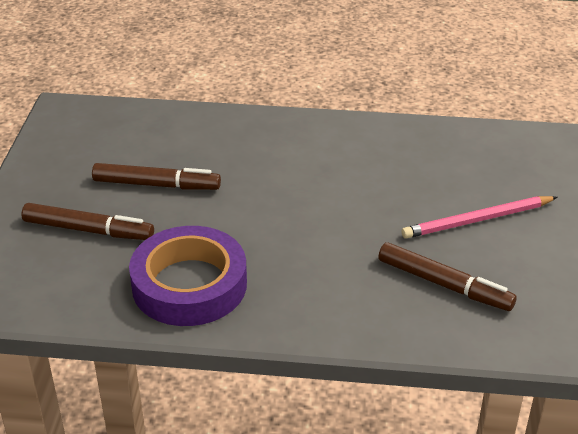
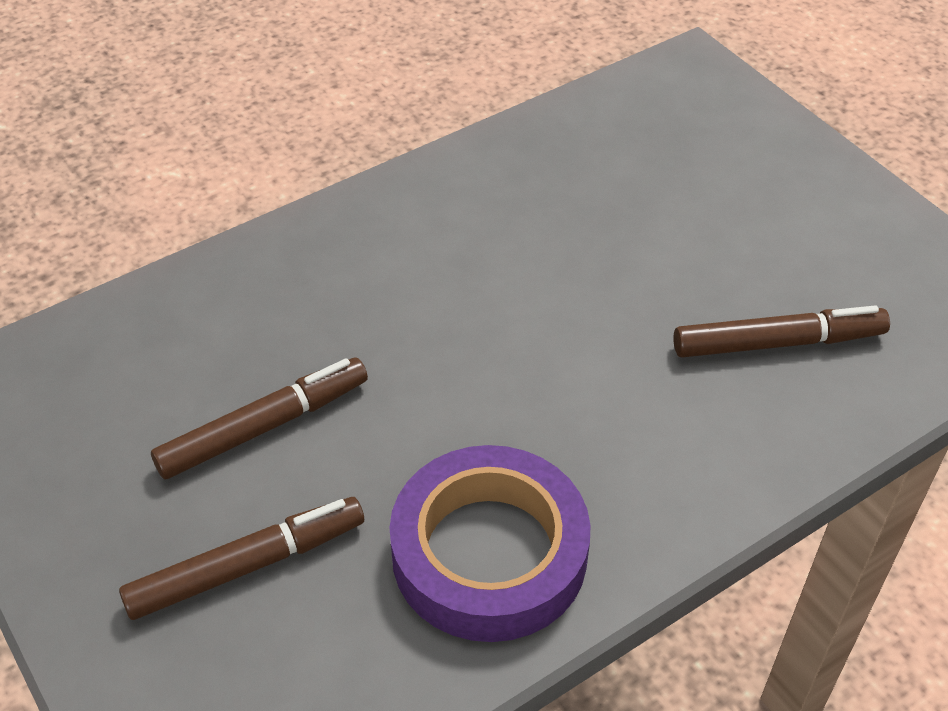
camera: 40 degrees left, 10 degrees up
pink pencil [401,196,557,239] -> none

